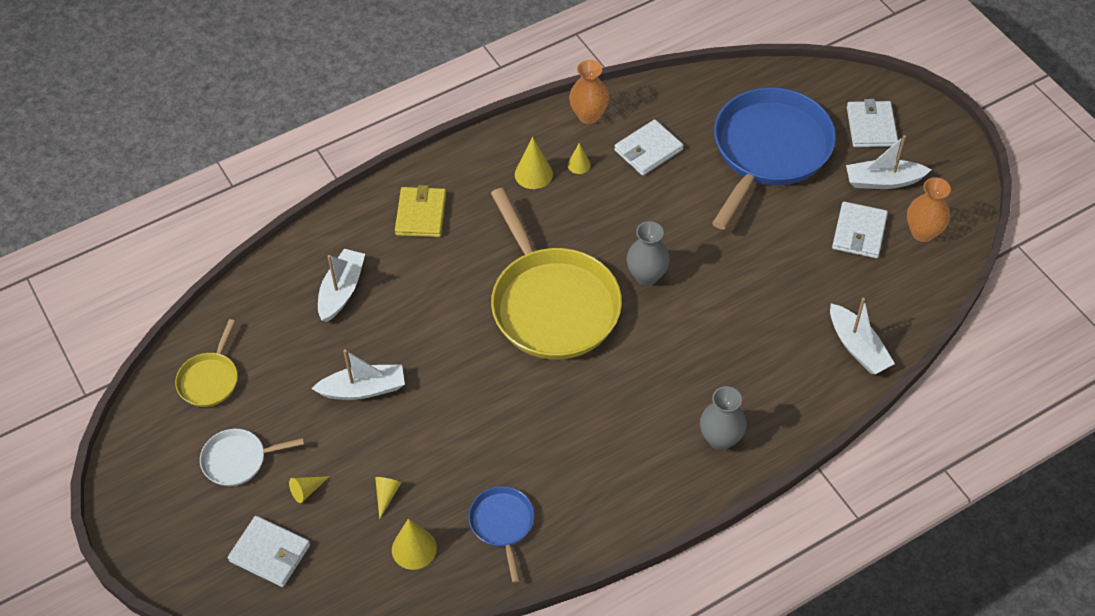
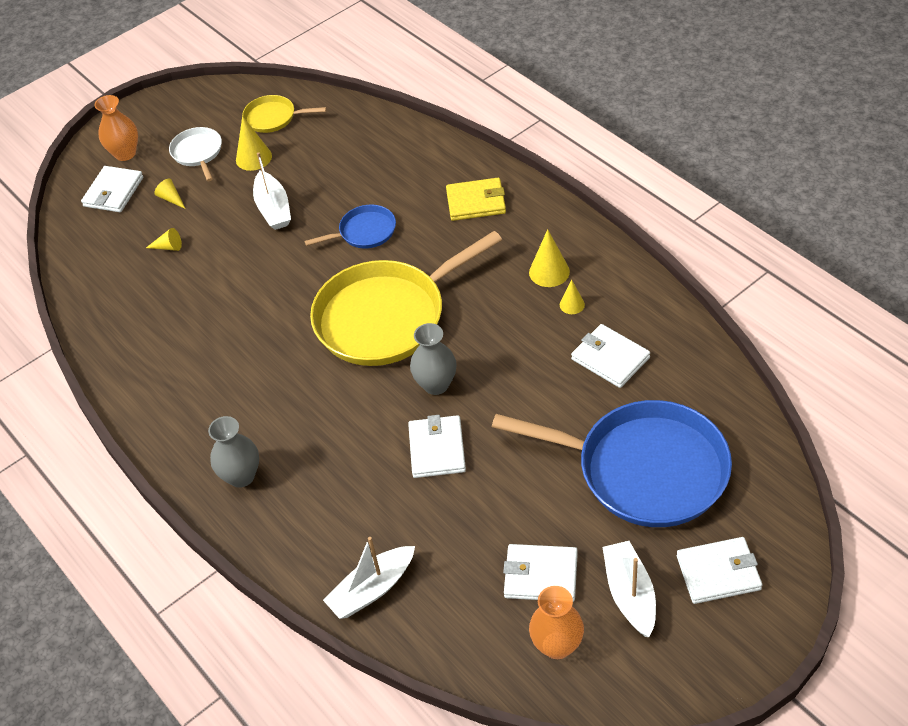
camera: 85 degrees right, 5 degrees down
white boat [318,249,365,322] -> none
yellow cone [392,518,437,570] -> yellow cone moved to [236,116,272,171]
blue pan [469,486,534,583] -> blue pan moved to [304,205,396,248]
orange vase [569,60,609,124] -> orange vase moved to [94,95,138,161]
none -> white wallet [408,415,466,478]

